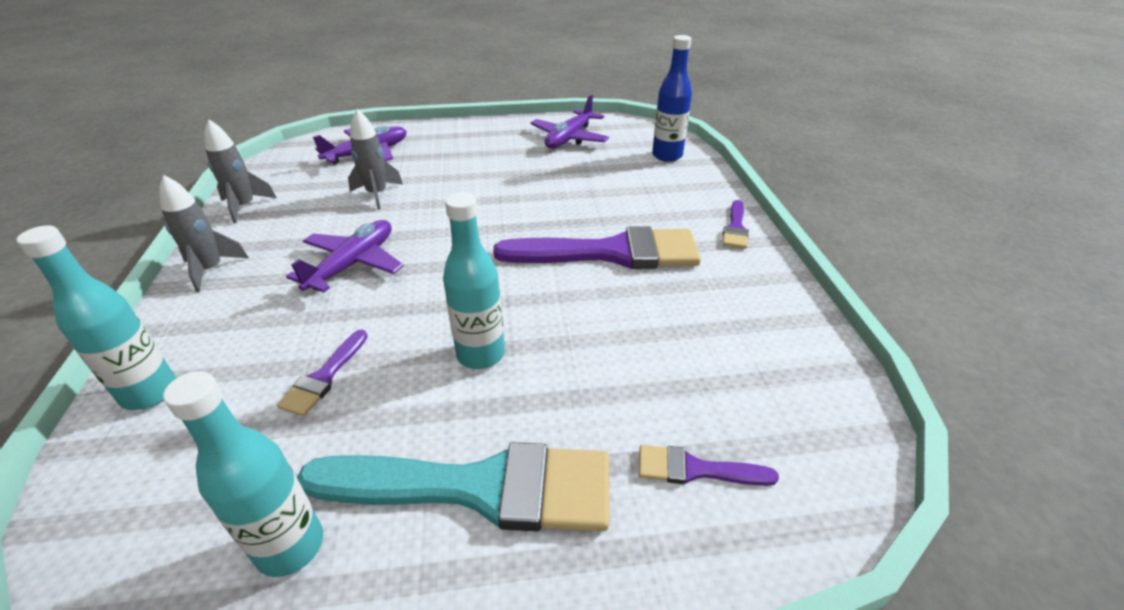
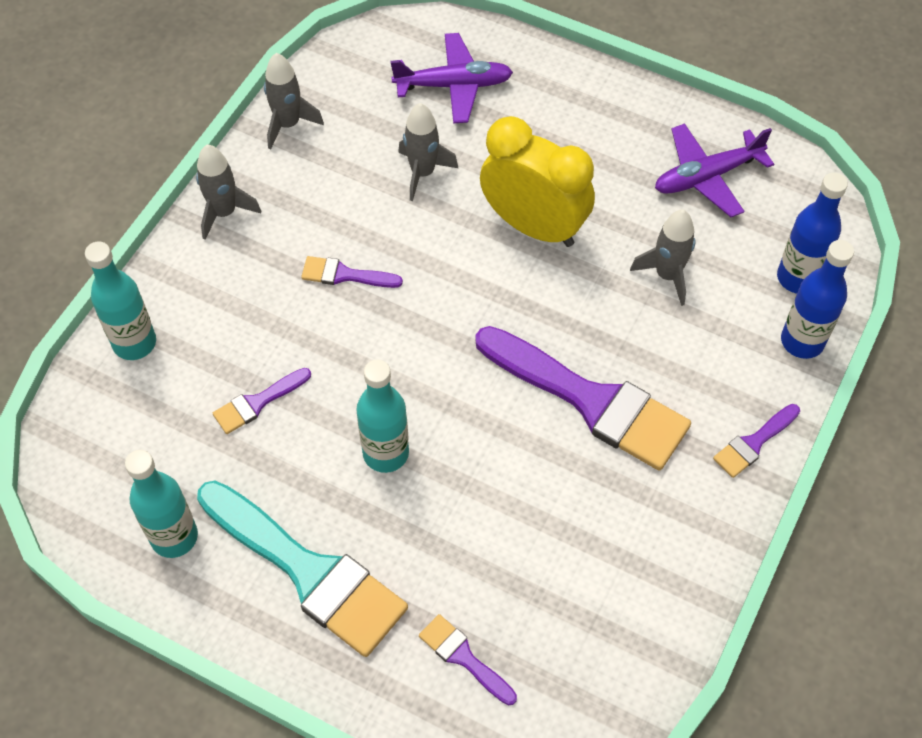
camera: 35 degrees right, 20 degrees up
purple plane [286,220,404,292] -> purple brush [301,256,403,288]
none -> yellow clock [480,116,595,247]
none -> grey rocket [630,210,695,306]
none -> blue bottle [781,240,854,359]

